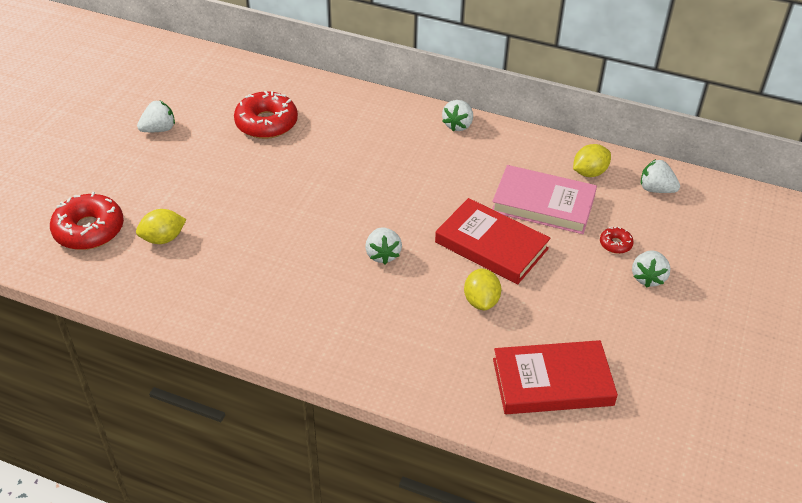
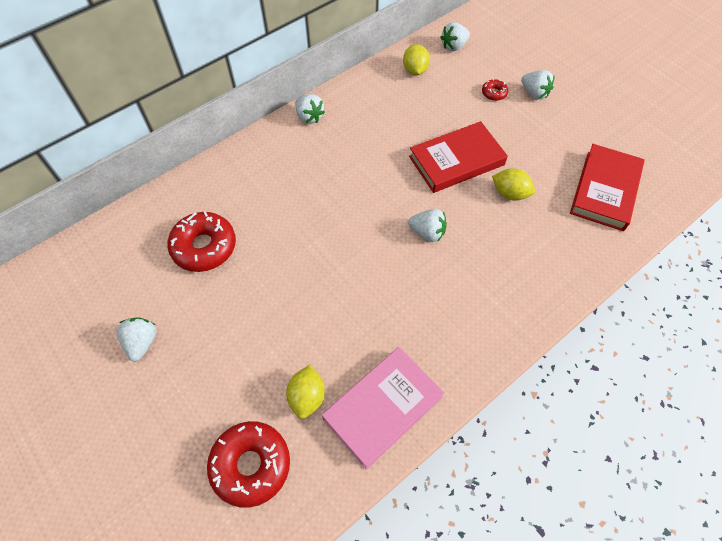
camera: 60 degrees left, 15 degrees up
pink book [492,165,597,234] -> pink book moved to [322,347,444,470]

